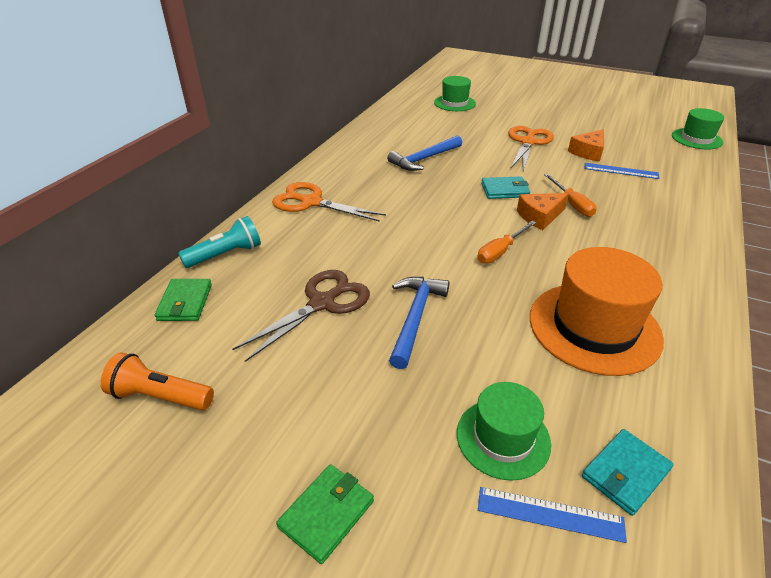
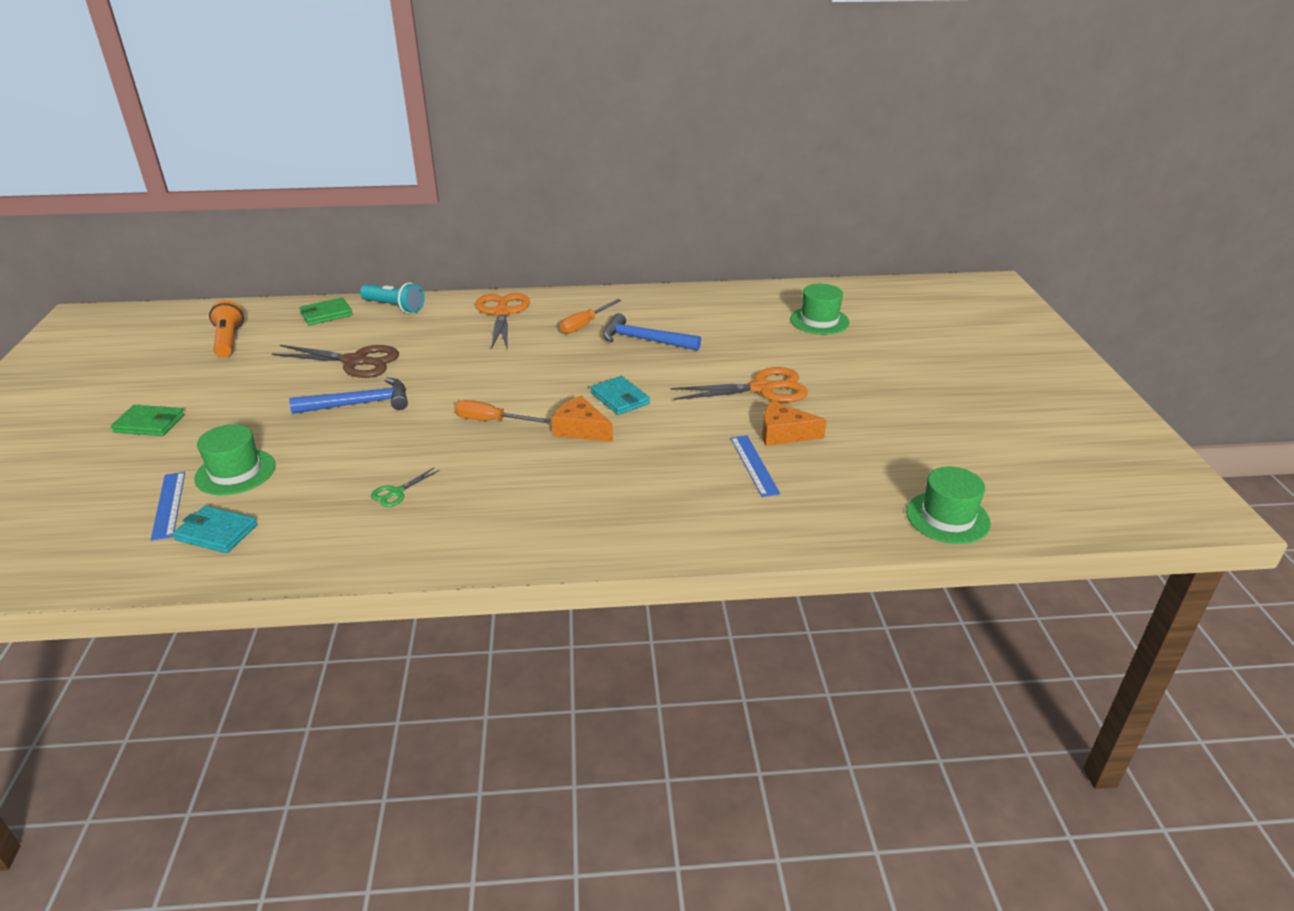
camera: 60 degrees right, 5 degrees down
orange hat [530,247,664,376] -> green scissors [371,468,440,507]
orange screwdriver [544,174,596,217] -> orange screwdriver moved to [560,299,621,334]

